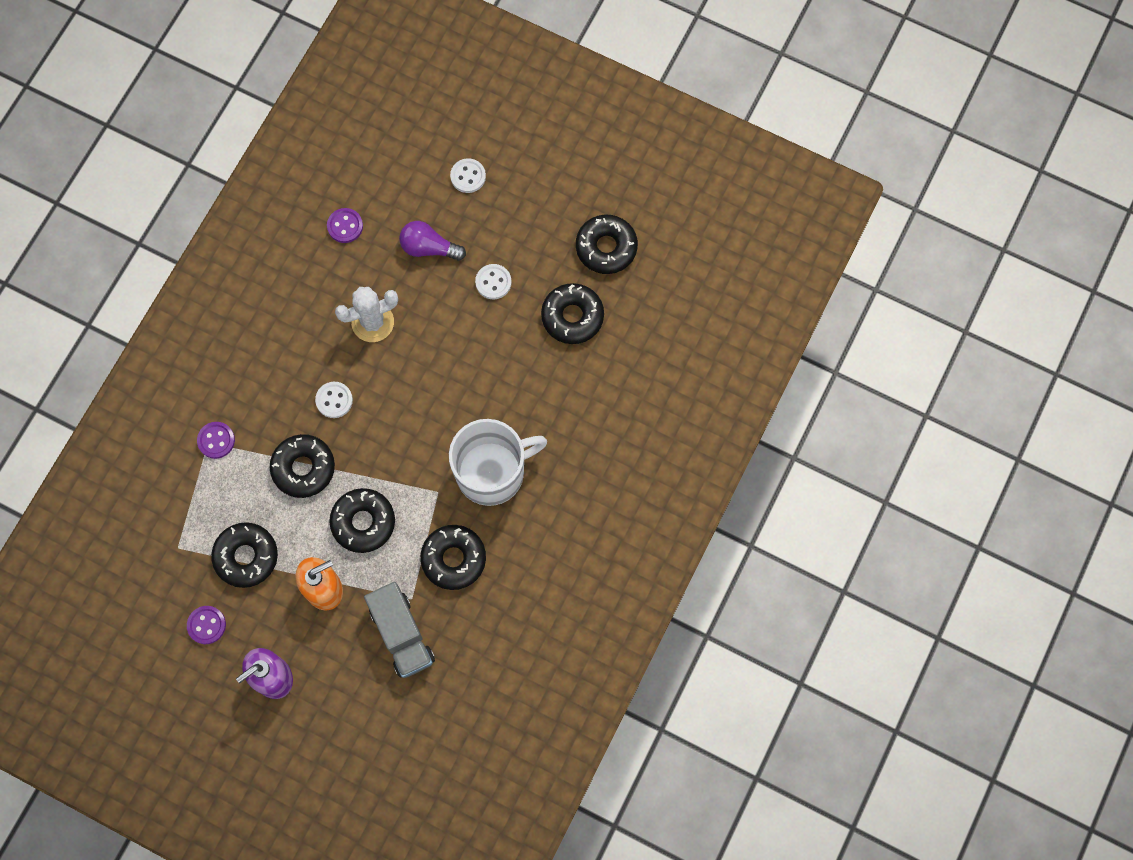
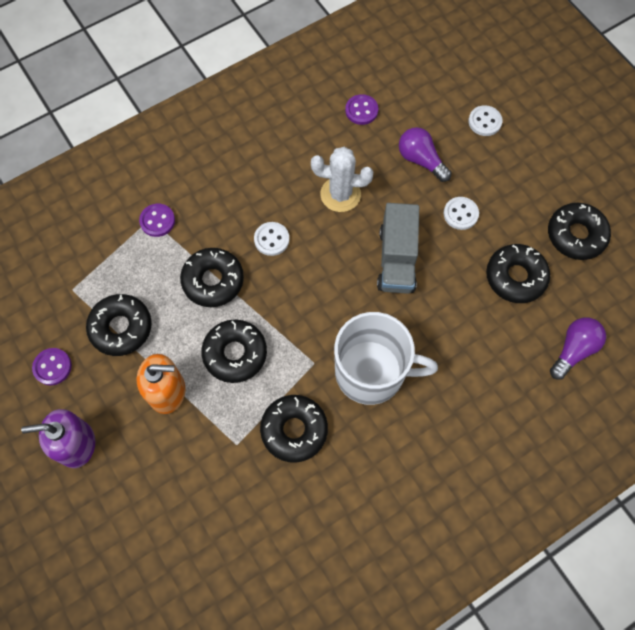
camera: 30 degrees right, 5 degrees down
grey truck [364,582,435,678] -> grey truck moved to [377,203,419,294]
none -> purple light bulb [550,318,606,380]

